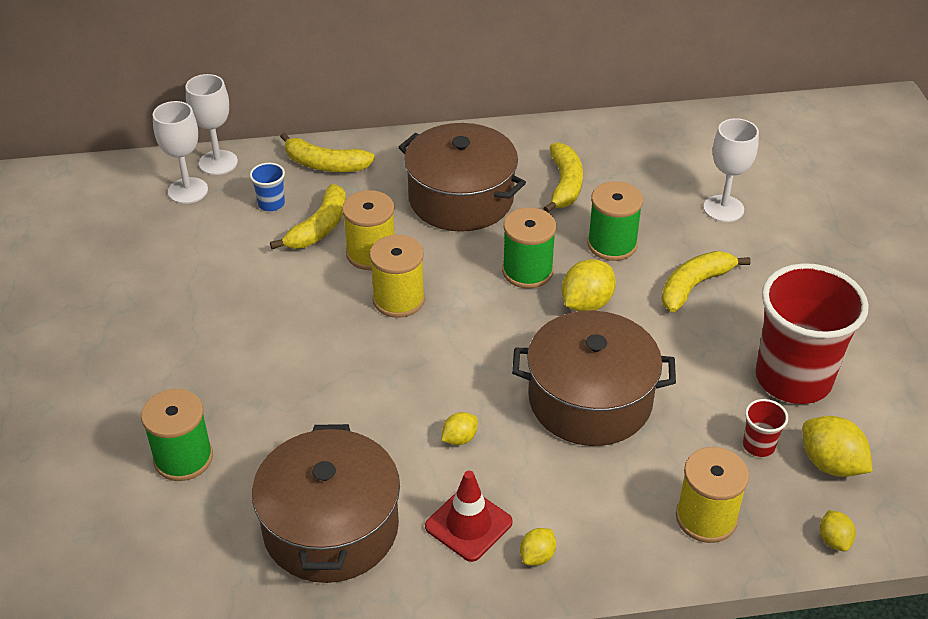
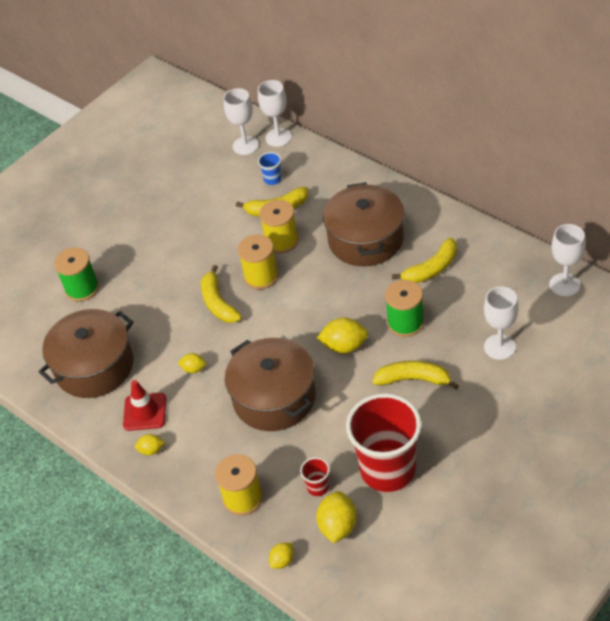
camera: 55 degrees right, 5 degrees up
yellow banana [280,132,375,172] -> yellow banana moved to [201,265,242,323]
green spool [502,207,556,289] -> none
none -> white goblet [549,224,586,297]

